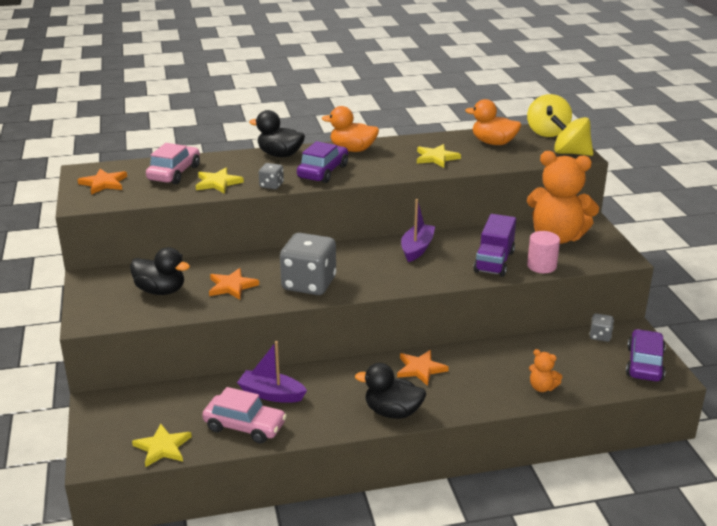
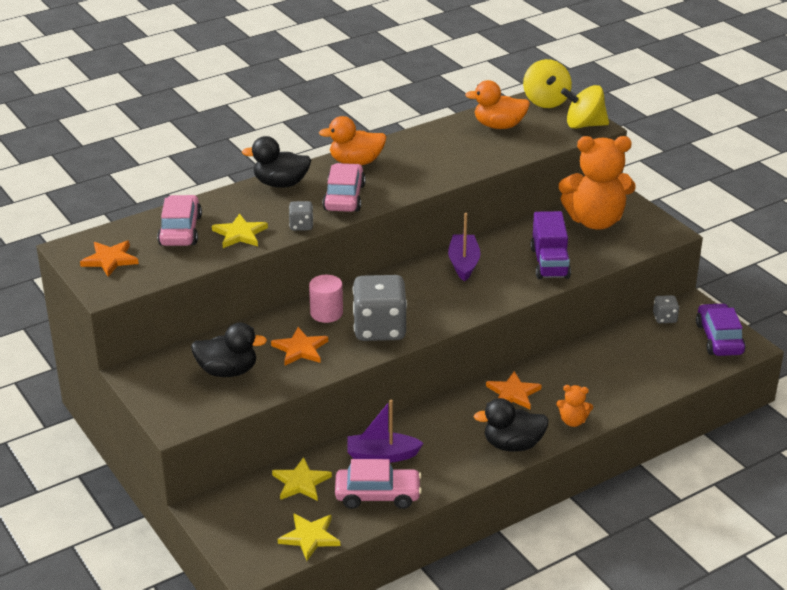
camera: 20 degrees left, 5 degrees up
purple car [297,141,348,183] -> pink car [322,163,366,212]
yellow star [417,144,461,168] -> yellow star moved to [272,457,332,501]
pink cylinder [527,231,560,273] -> pink cylinder moved to [309,275,343,323]
orange teddy bear [529,349,562,392] -> orange teddy bear moved to [556,385,593,427]

